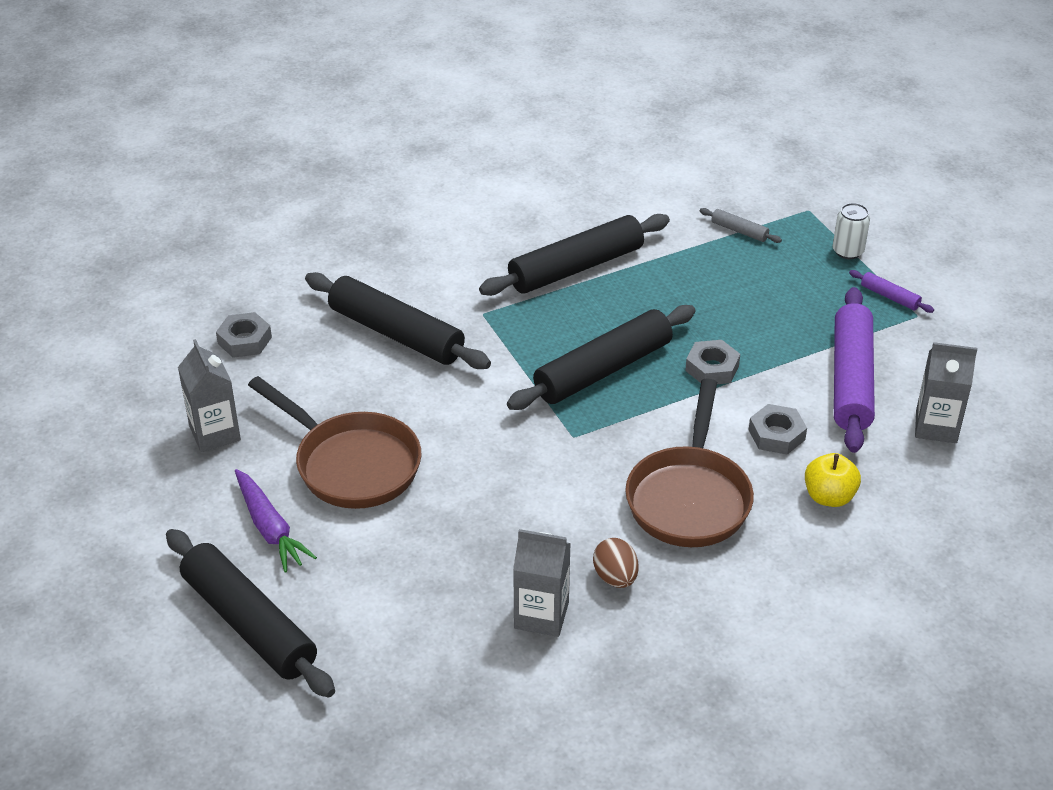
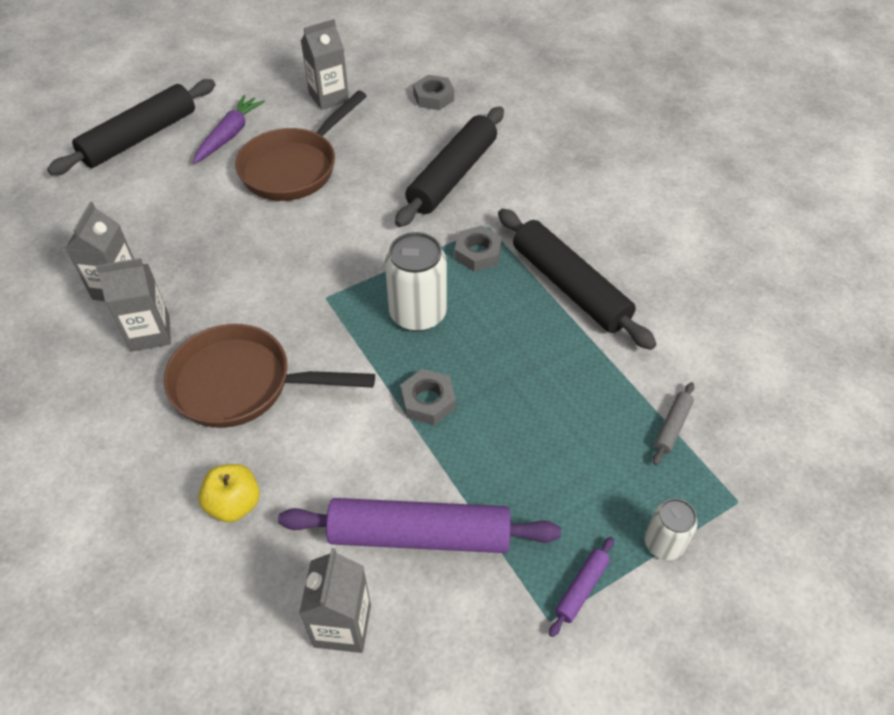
camera: 85 degrees right, 10 degrees up
purple carrot [235,469,317,572] -> purple carrot turned 150 degrees clockwise [193,95,265,164]
black rolling pin [507,305,696,410] -> white can [385,232,447,332]
brown egg [593,538,639,588] -> grey carton [96,258,171,352]
grey nut [749,404,807,454] -> grey nut moved to [455,226,502,272]

